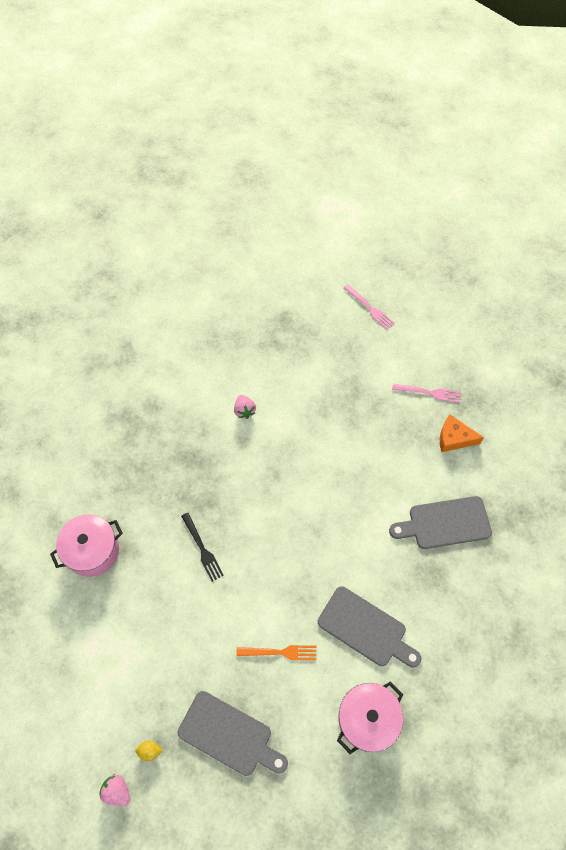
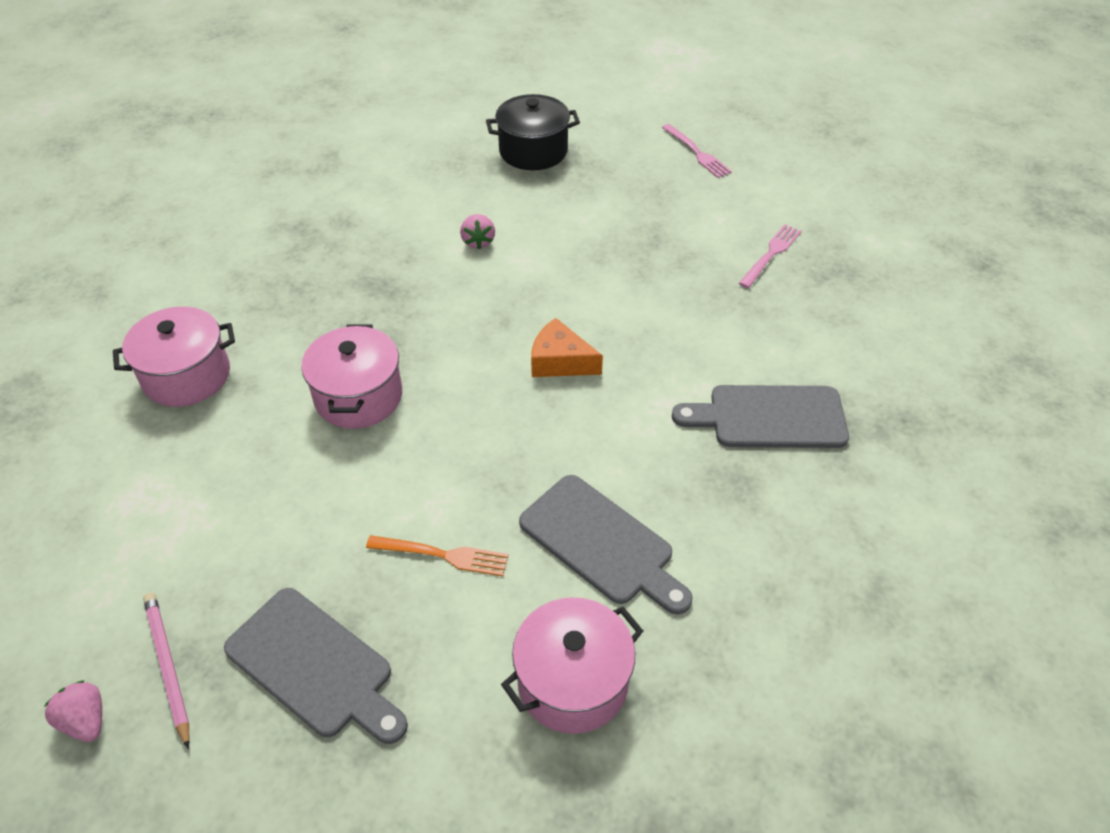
camera: 10 degrees right, 15 degrees down
yellow lemon [135,741,163,761] -> pink pencil [143,593,190,749]
black fork [181,513,224,582] -> pink pot [301,324,402,429]
pink fork [392,384,461,403] -> pink fork turned 75 degrees counterclockwise [739,224,802,288]
orange cheese [440,414,484,452] -> orange cheese moved to [531,318,603,377]
none -> black pot [486,94,580,170]

